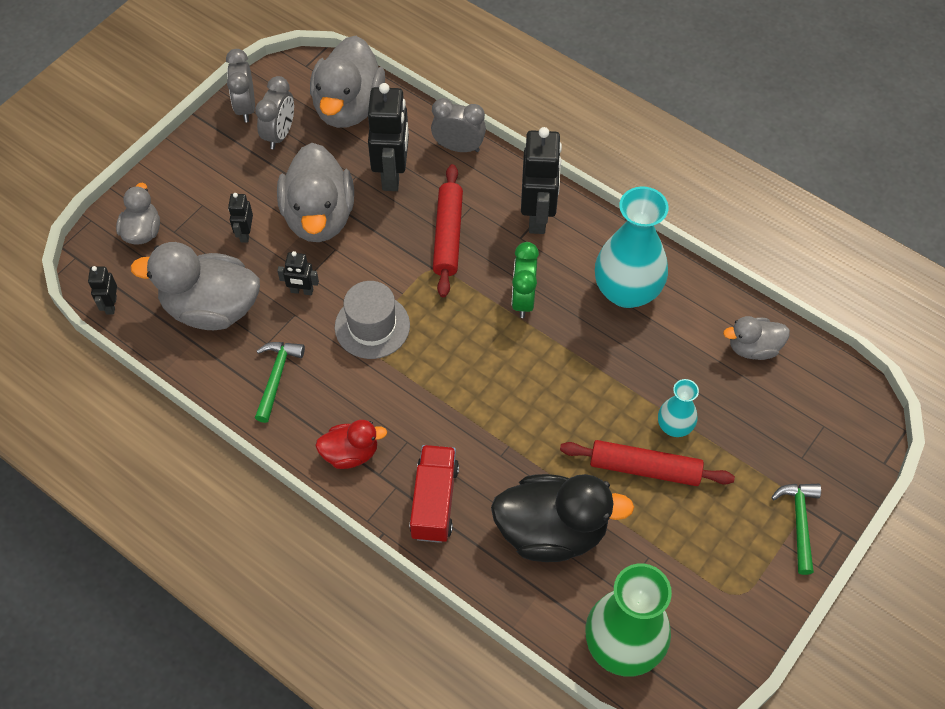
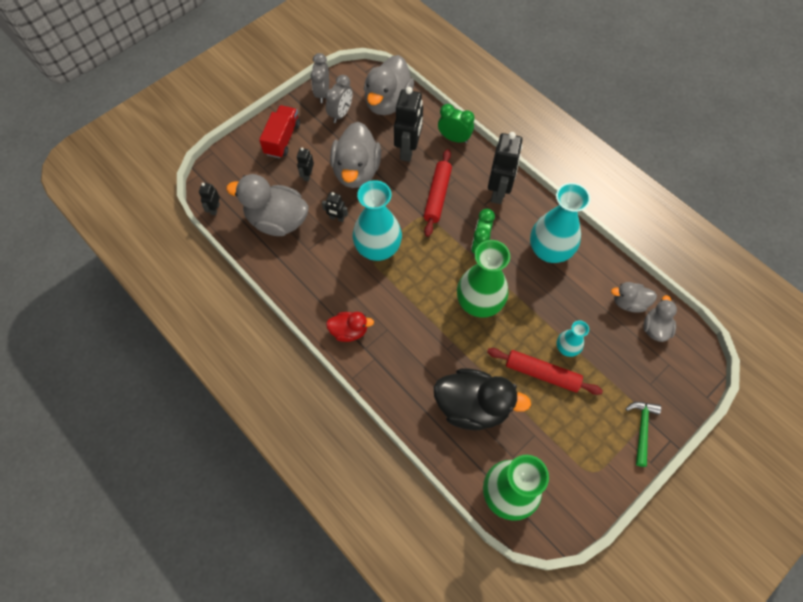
camera: 10 degrees right, 5 degrees up
grey duck [116,183,160,244] -> grey duck moved to [644,295,677,342]
green hammer [255,342,305,423] -> none
grey hat [335,281,410,359] -> turquoise vase [353,180,402,261]
red truck [409,445,459,543] -> red truck moved to [259,105,300,158]
grey clock [431,98,486,152] -> green clock [438,104,474,143]
none -> green vase [457,240,510,318]

